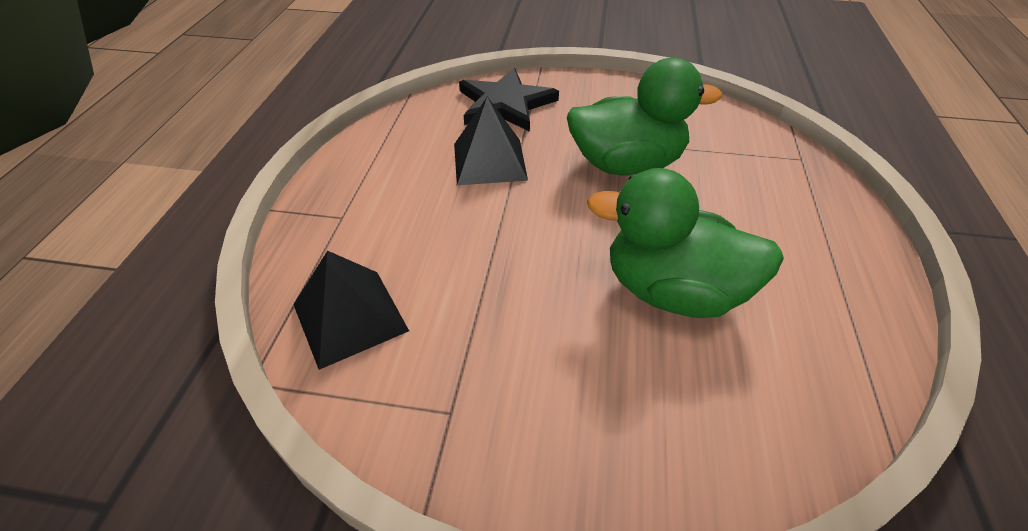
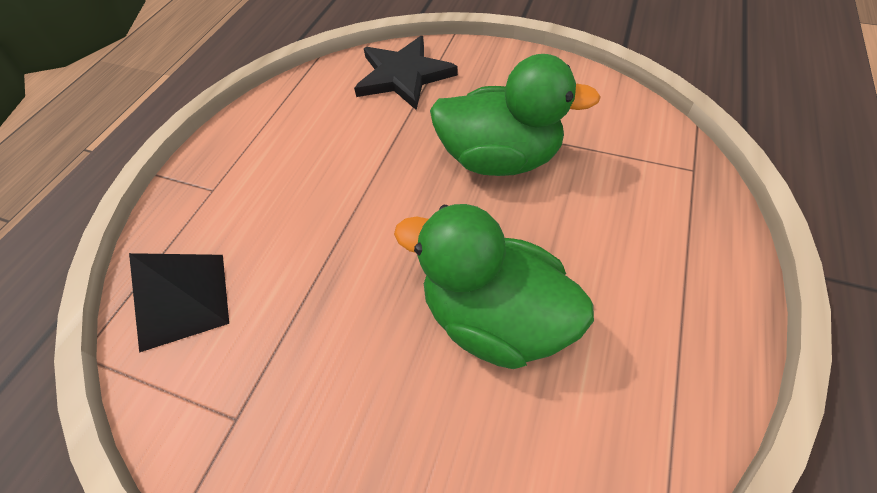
camera: 15 degrees right, 10 degrees up
black pyramid [454,97,528,185] -> none

